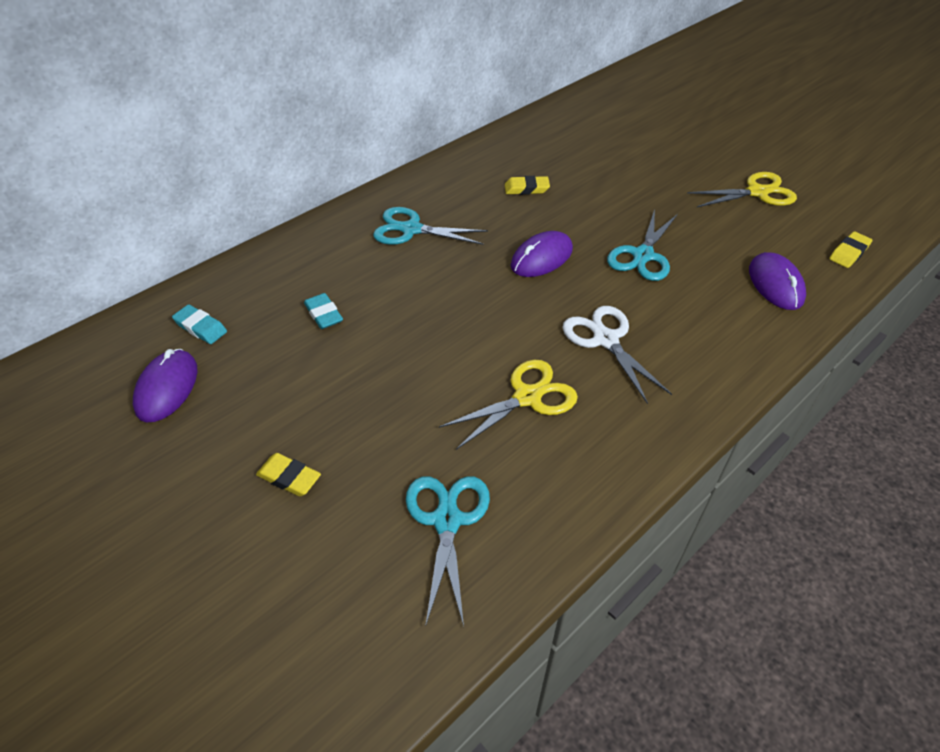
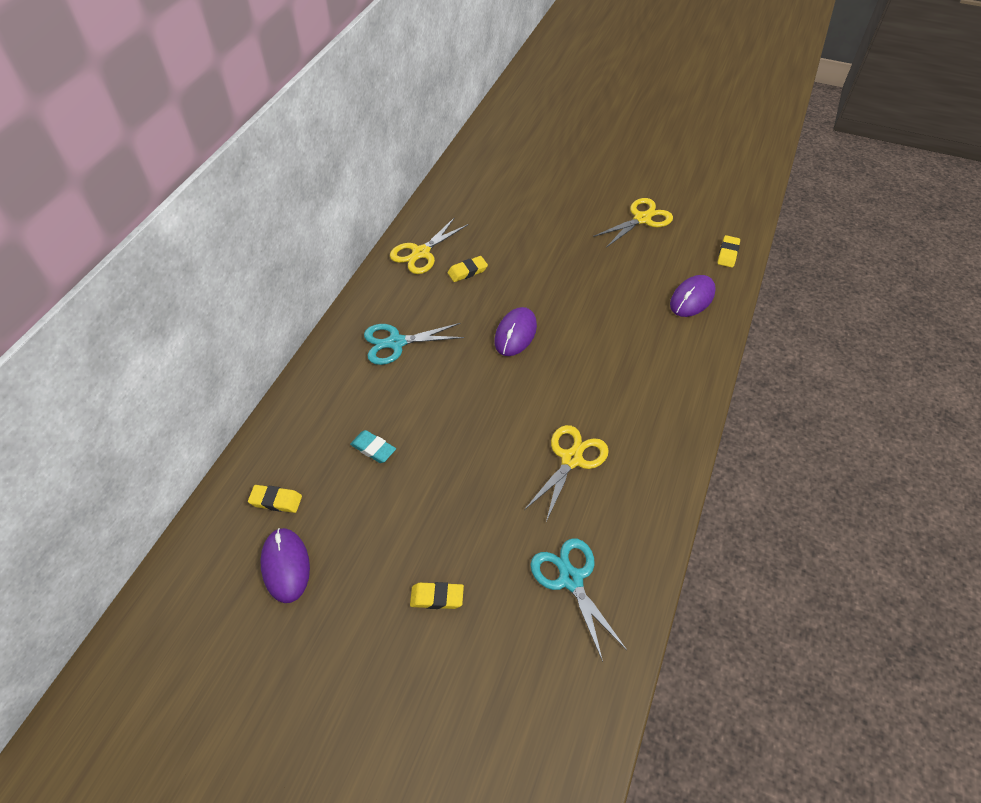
camera: 25 degrees left, 5 degrees up
turquoise eraser [172,305,227,344] -> yellow eraser [248,485,302,513]
white scissors [562,306,672,404] -> none
turquoise scissors [607,210,678,281] -> none
purple mouse [749,252,806,310] -> purple mouse turned 75 degrees clockwise [670,275,716,317]
none -> yellow scissors [390,217,469,274]

